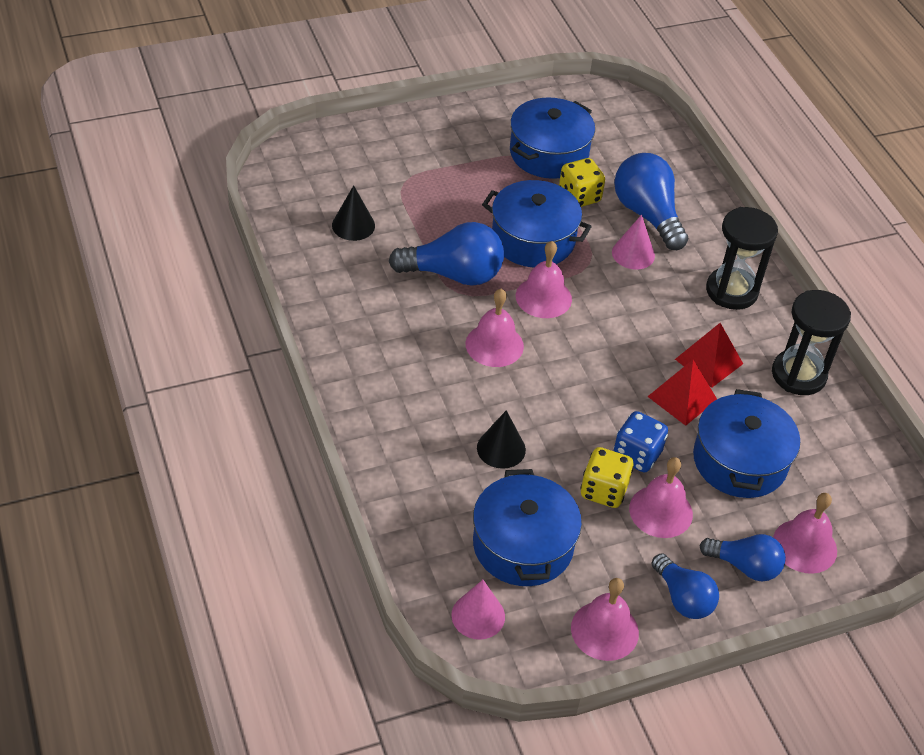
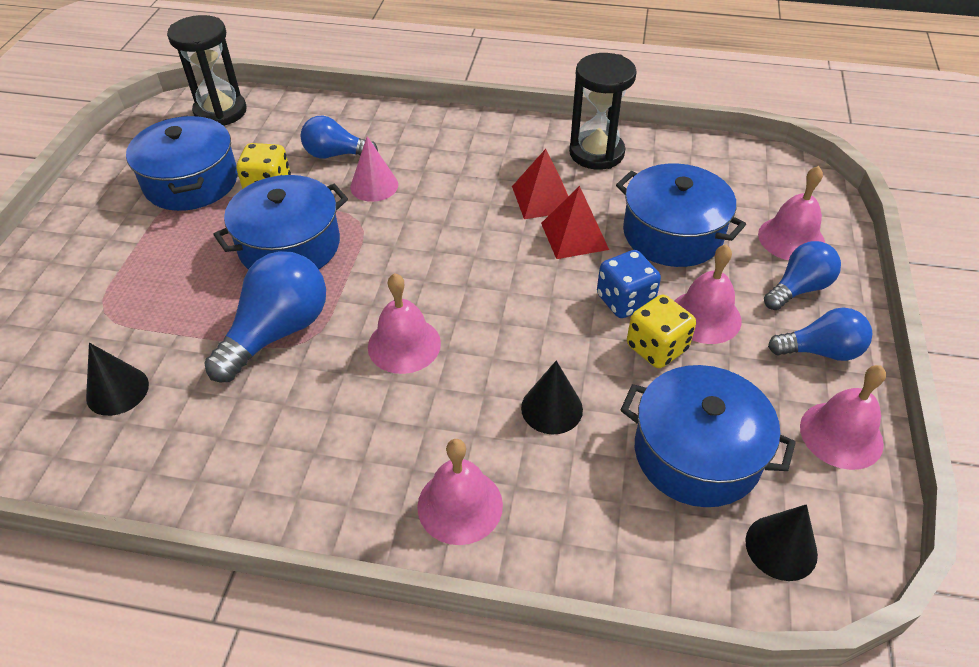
camera: 55 degrees left, 0 degrees up
pink cone [451,580,505,640] -> black cone [745,504,818,581]
pink bell [516,241,572,318] -> pink bell moved to [417,439,503,545]
blue light bulb [614,153,688,250] -> blue light bulb [301,115,378,158], size x0.63
black hourglass [706,207,778,310] -> black hourglass moved to [167,15,247,126]

